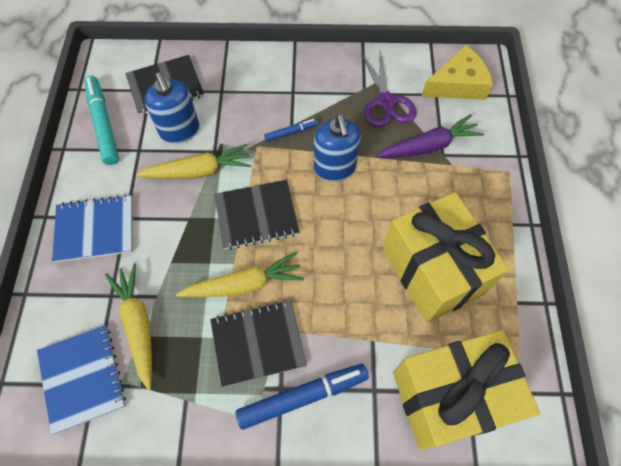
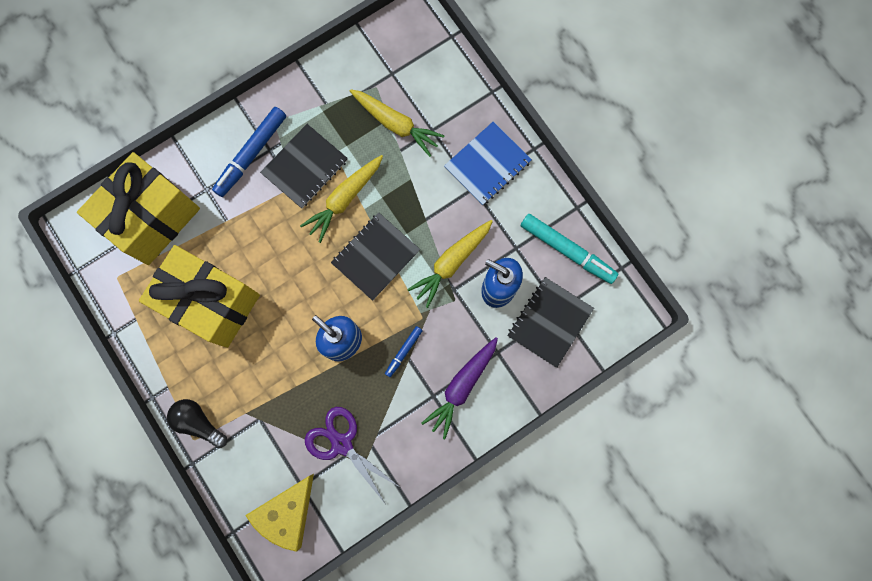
camera: 145 degrees right, 15 degrees up
blue notebook [37,325,126,435] -> none
purple carrot [377,114,484,158] -> purple carrot moved to [421,337,498,439]
none -> black light bulb [167,399,227,448]

